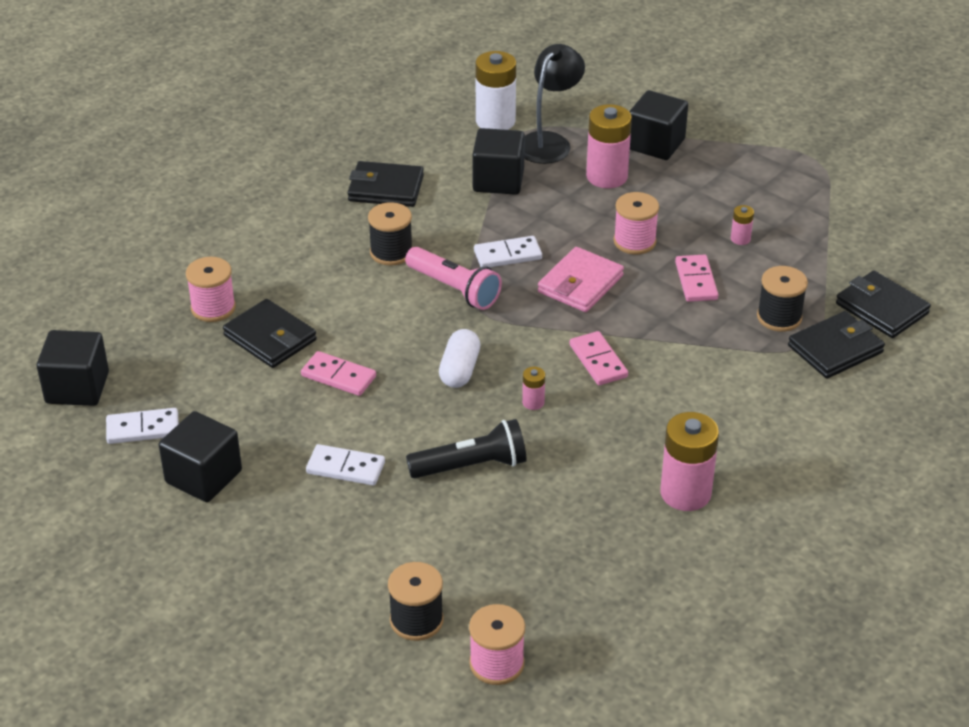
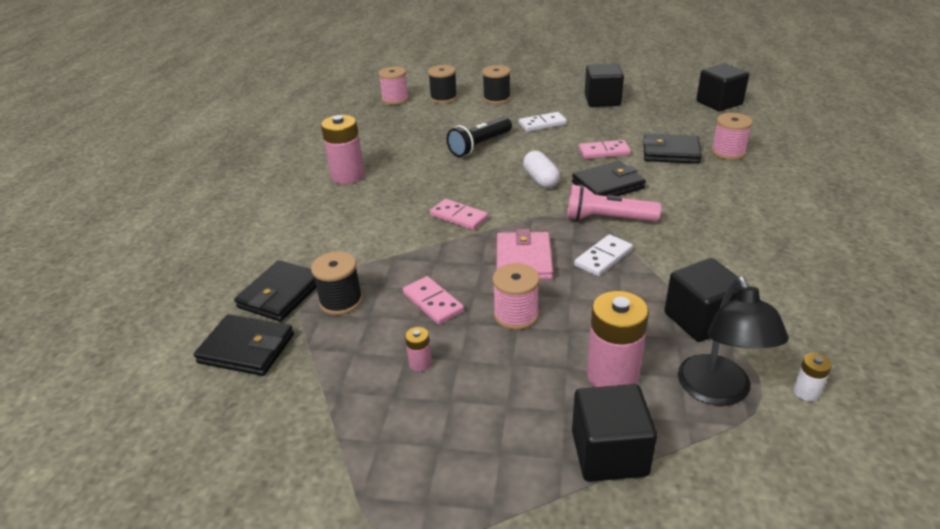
camera: 150 degrees right, 5 degrees down
white domino [106,408,179,444] -> none
black wallet [348,161,424,207] -> black wallet moved to [572,161,646,196]
black spool [368,202,412,265] -> black spool moved to [482,65,511,104]
white battery [476,51,516,130] -> white battery [793,353,832,401], size x0.46
pink battery [522,367,545,410] -> none

